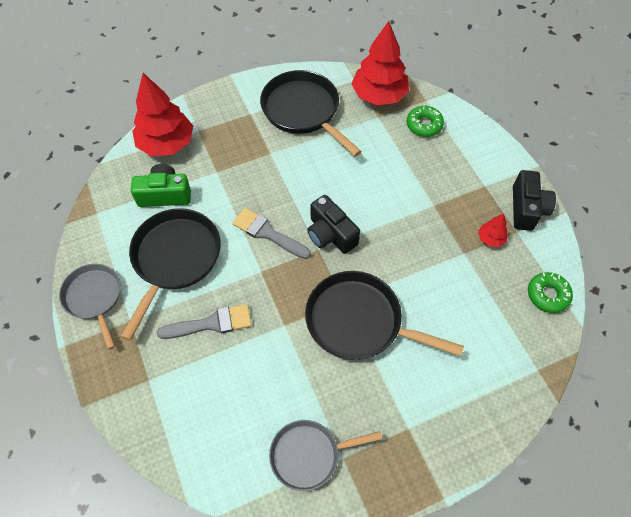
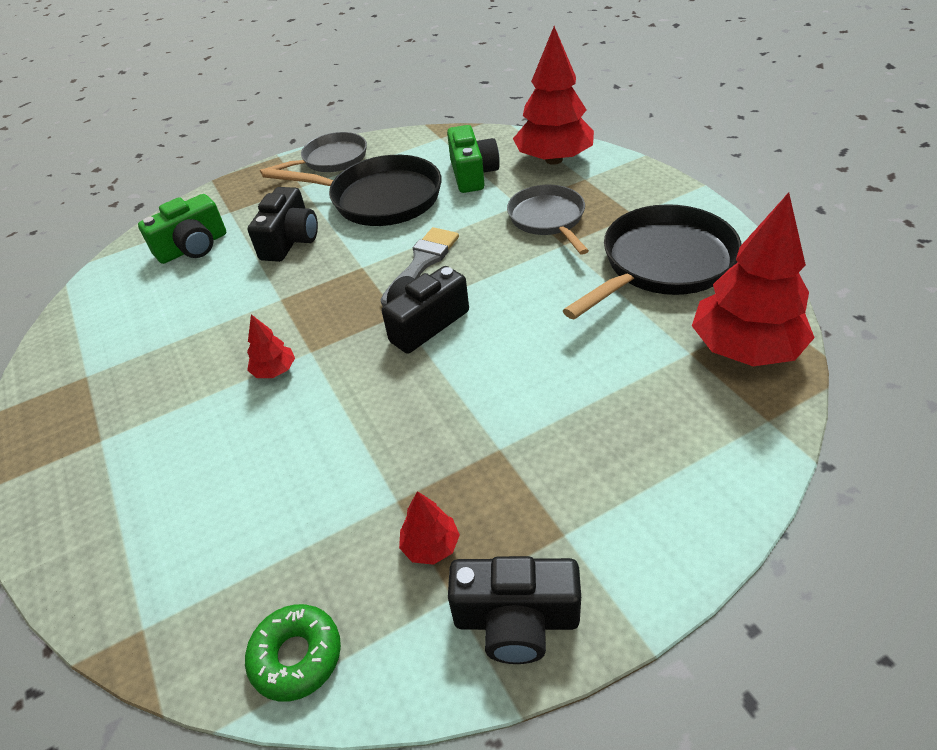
camera: 90 degrees right, 15 degrees down
grey brush [157,304,252,339] -> black camera [248,187,318,262]
grey pan [269,420,382,491] -> grey pan moved to [507,185,589,255]
black pan [305,271,464,360] -> red tree [247,314,295,378]
green donut [406,106,444,137] -> none
none -> green camera [138,194,226,264]

